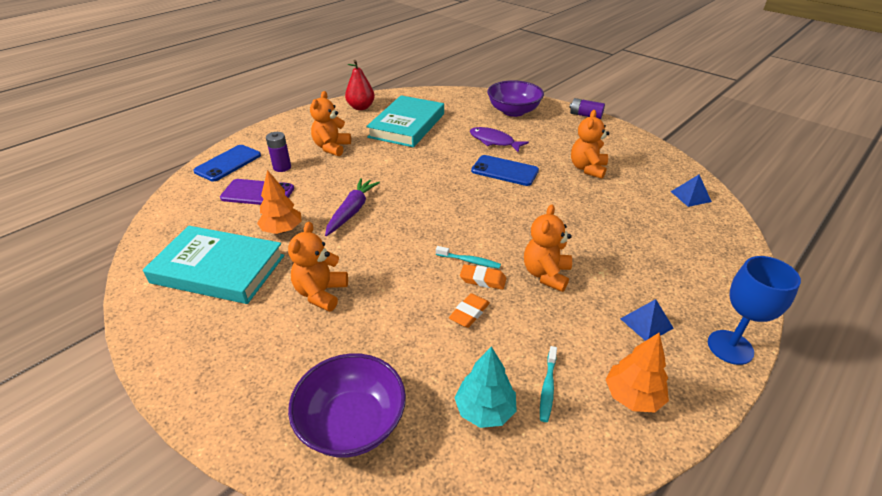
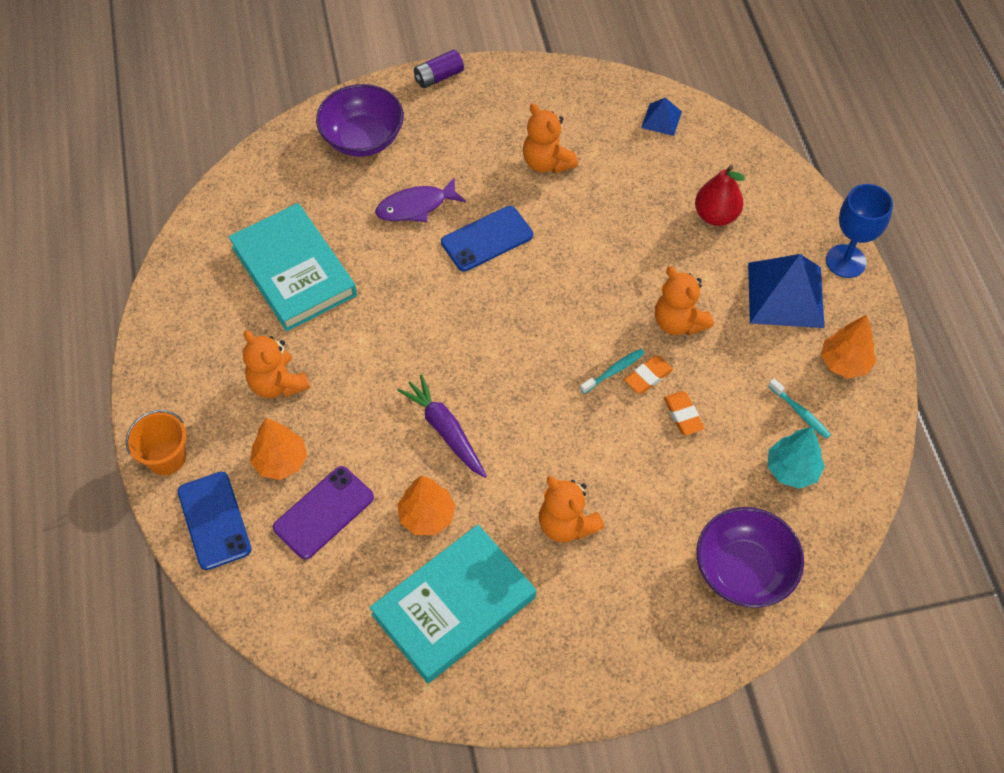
camera: 55 degrees left, 20 degrees up
purple battery [266,132,291,172] -> orange tree [250,418,307,480]
red pear [345,60,375,110] -> red pear moved to [695,165,745,226]
blue pyramid [620,299,674,341] -> blue pyramid [748,254,825,328], size x2.00
none -> orange bucket [125,410,186,475]

